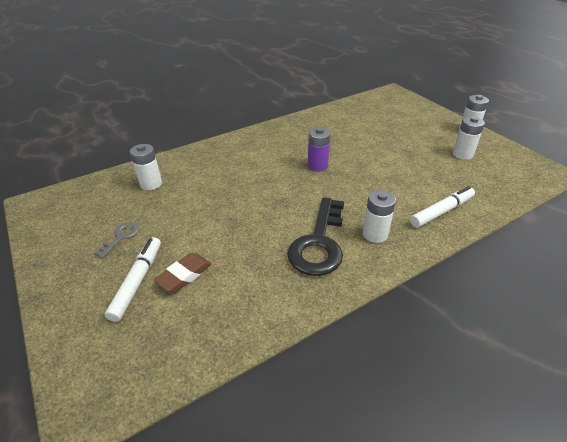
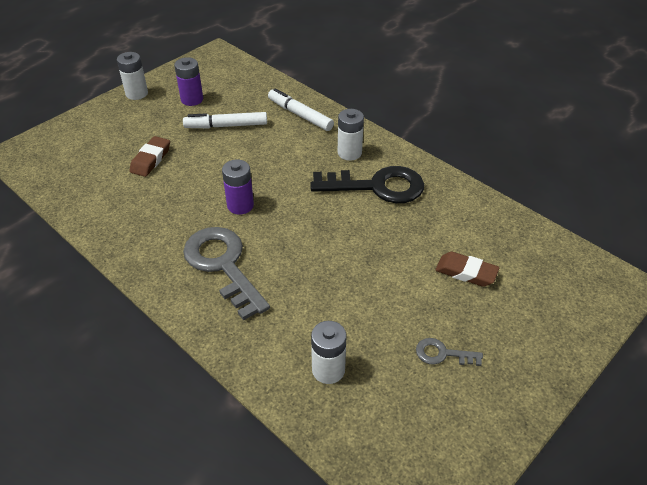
camera: 105 degrees left, 5 degrees up
white marker [105,237,161,322] -> white marker moved to [183,112,267,128]
white battery [453,116,485,160] -> purple battery [174,57,203,106]
none -> brown eraser [129,136,170,177]
none -> grey key [183,227,270,320]

